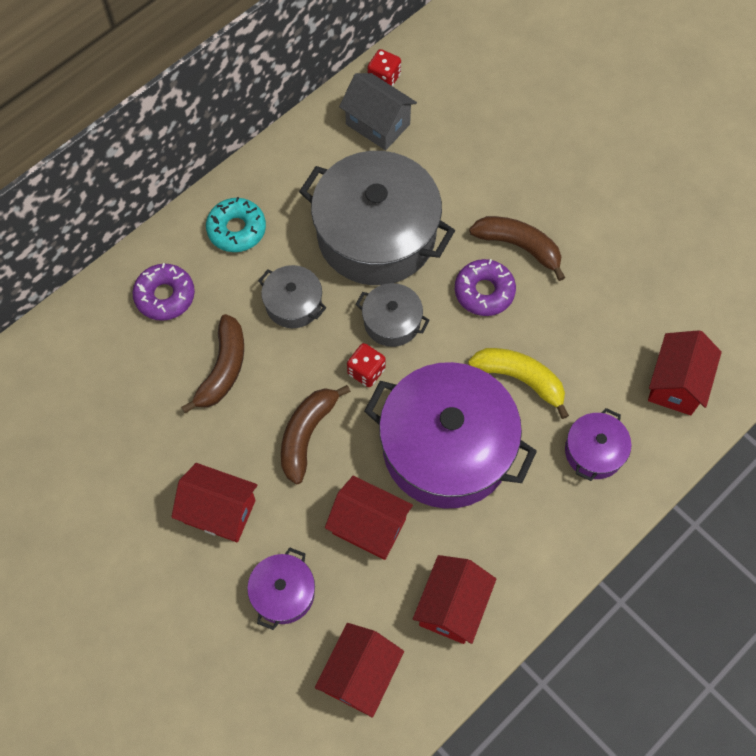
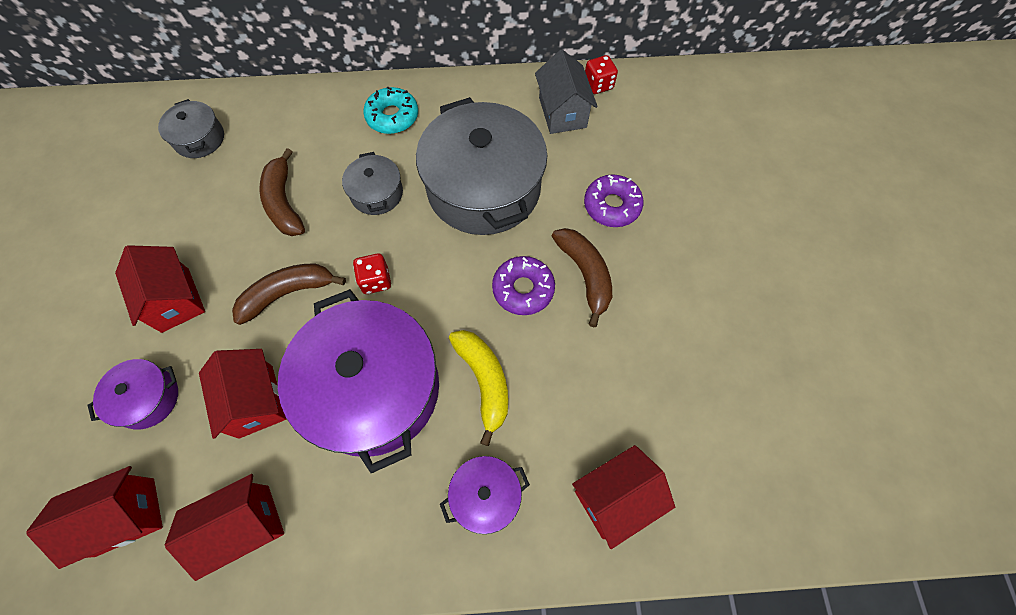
camera: 40 degrees right, 0 degrees up
purple donut [133,263,195,321] -> purple donut moved to [584,174,643,227]
brown banana [181,314,244,413] -> brown banana turned 105 degrees clockwise [260,148,305,236]
grey pot [356,283,430,347] -> grey pot moved to [158,99,224,158]

